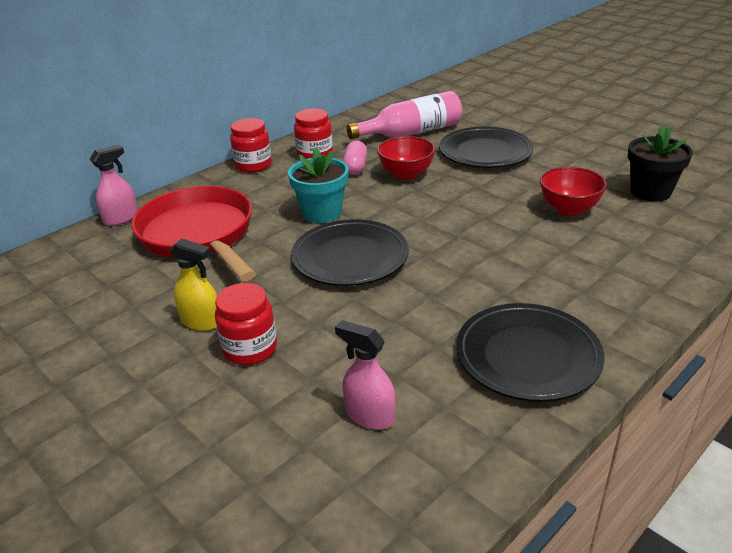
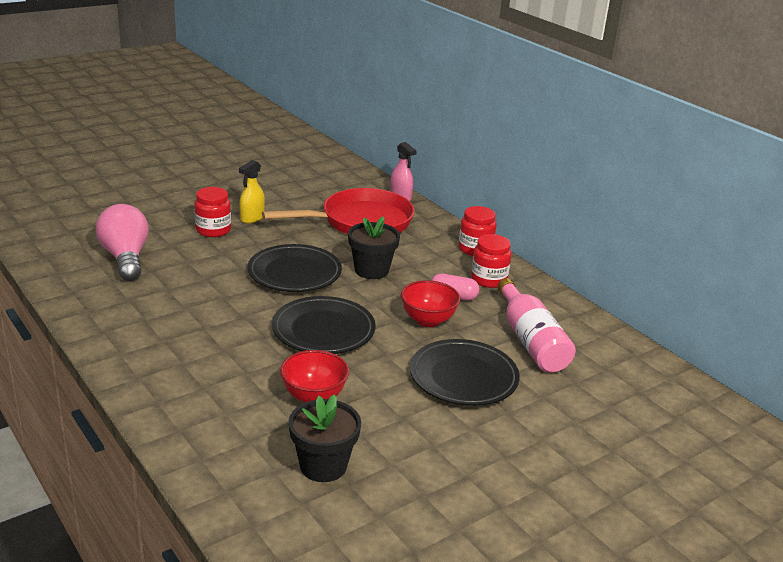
camera: 95 degrees right, 5 degrees down
turquoise flower pot [288,148,349,223] -> black flower pot [348,217,400,279]
pink spray bottle [335,320,396,430] -> pink light bulb [96,204,149,281]
black plate [456,303,604,402] -> black plate moved to [272,296,376,354]

